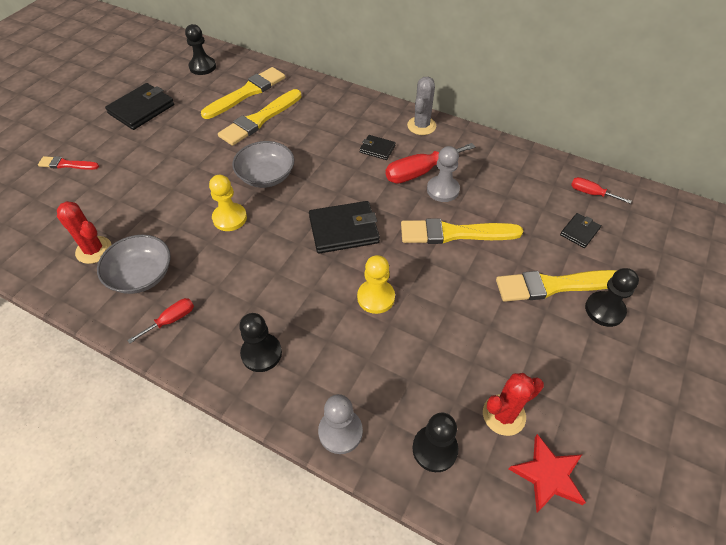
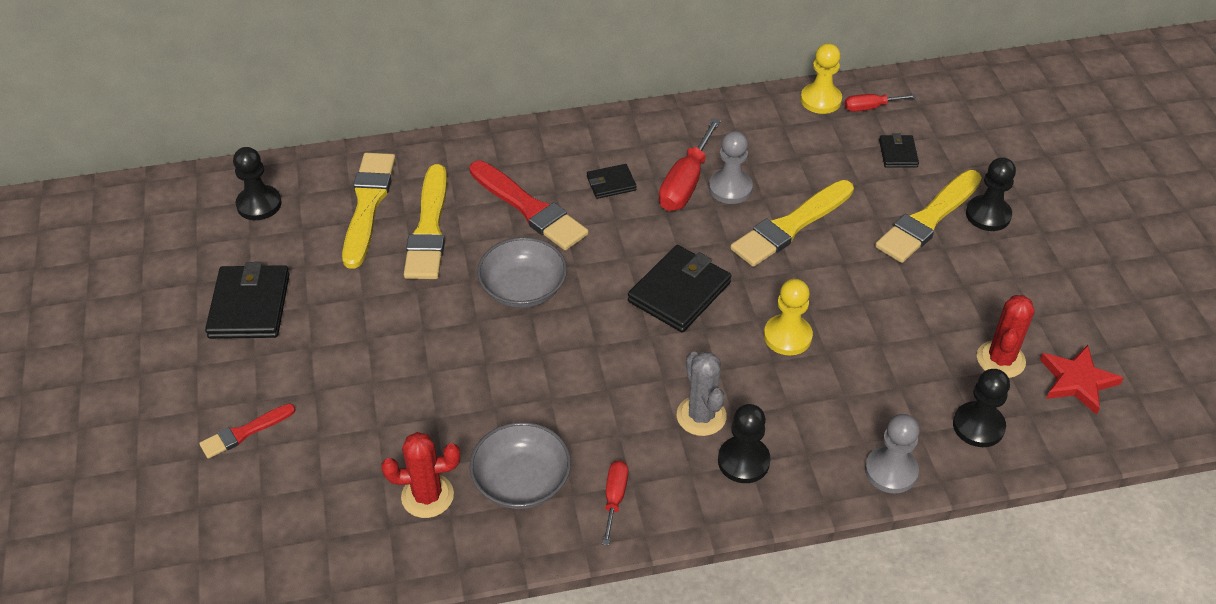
camera: 40 degrees left, 5 degrees down
yellow pawn [209,175,247,231] -> yellow pawn moved to [800,43,842,114]
grey cactus [407,77,436,135] -> grey cactus moved to [677,351,727,436]
none -> red brush [469,161,589,250]

